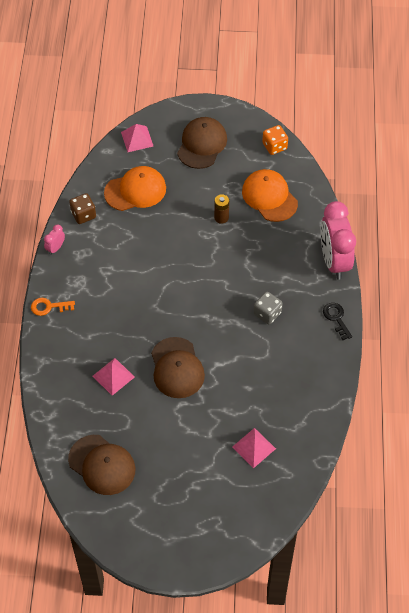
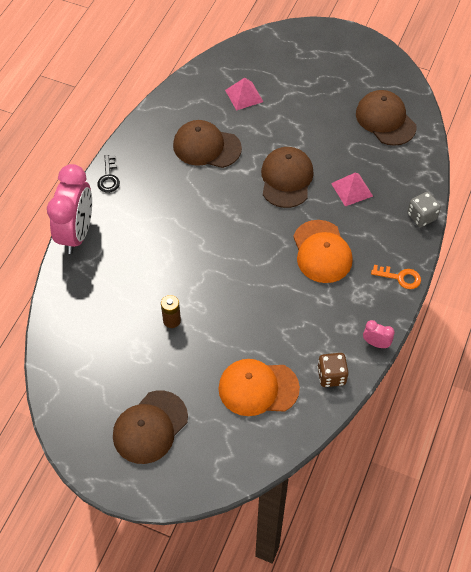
camera: 160 degrees left, 0 degrees up
pink clock [44,225,65,255] -> pink clock turned 120 degrees counterclockwise [363,320,395,348]
pink pyramid [121,124,153,152] -> none
orange cap [242,169,298,222] -> orange cap moved to [293,220,353,283]
grey dice [254,292,283,325] -> grey dice moved to [407,192,441,227]
orange dice [262,125,288,155] -> none
none -> brown cap [173,120,242,168]

